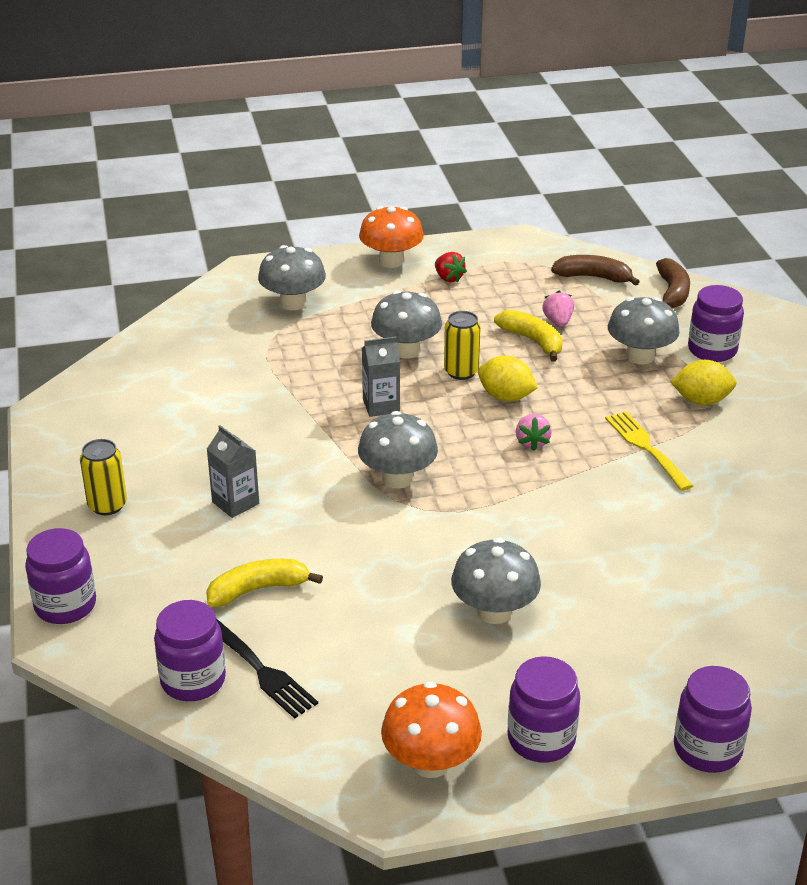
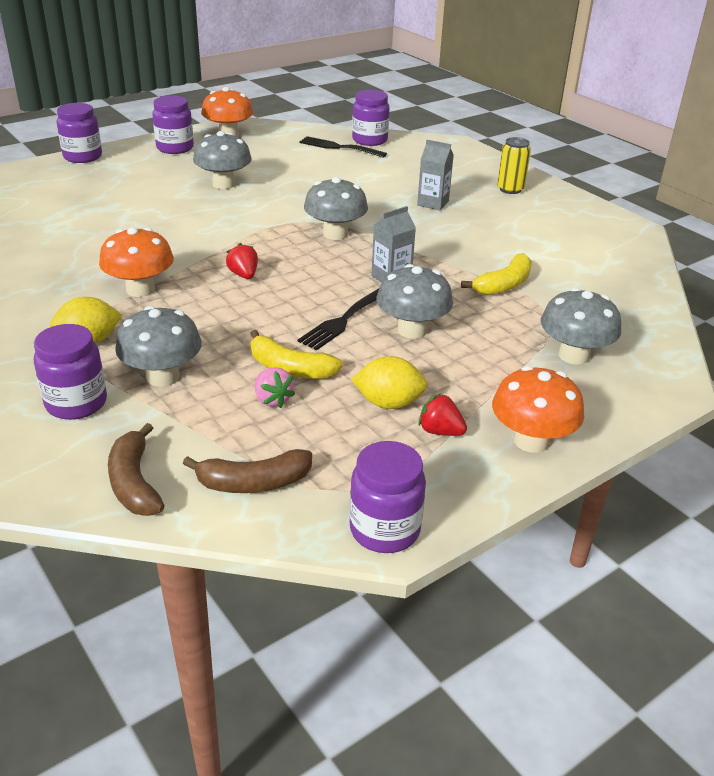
camera: 155 degrees right, 0 degrees up
purple jar [25,528,96,624] -> purple jar moved to [349,441,426,553]
yellow banana [206,559,323,607] -> yellow banana moved to [461,253,532,295]
yellow can [444,311,481,380] -> black fork [297,288,379,350]
yellow lemon [478,355,538,401] -> yellow lemon moved to [351,356,428,409]
pink strawberry [516,414,552,451] -> red strawberry [226,243,258,279]
yellow fork [605,411,693,491] -> orange mushroom [99,227,174,297]

